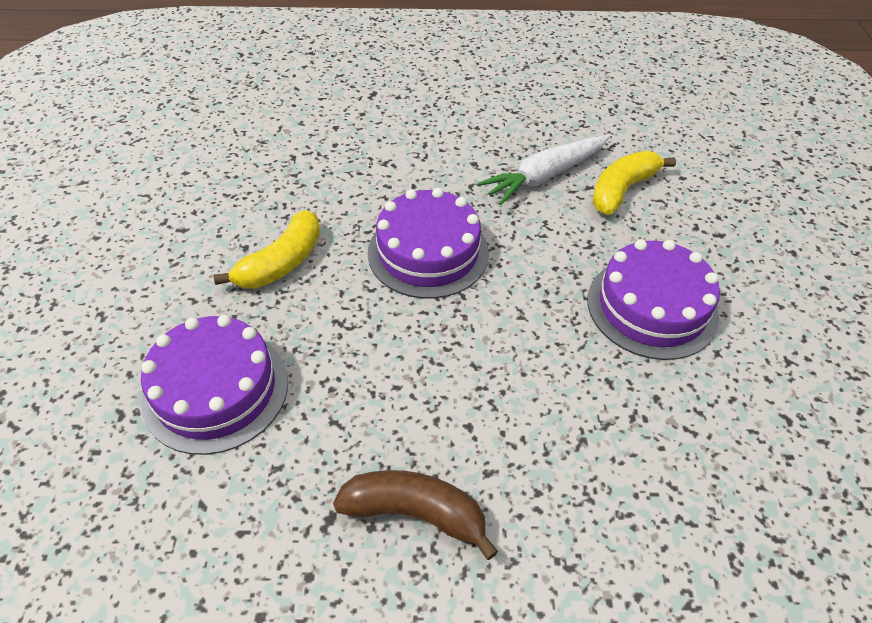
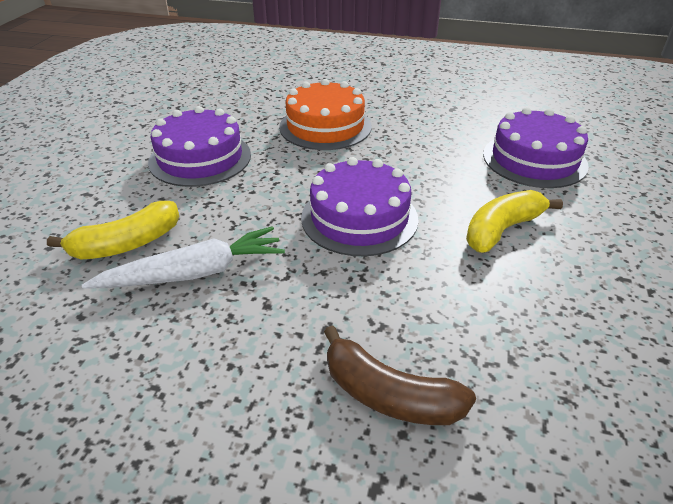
camera: 165 degrees left, 10 degrees down
brown banana [333,470,498,560] -> brown banana moved to [324,325,476,425]
none -> orange cake [279,79,372,150]

